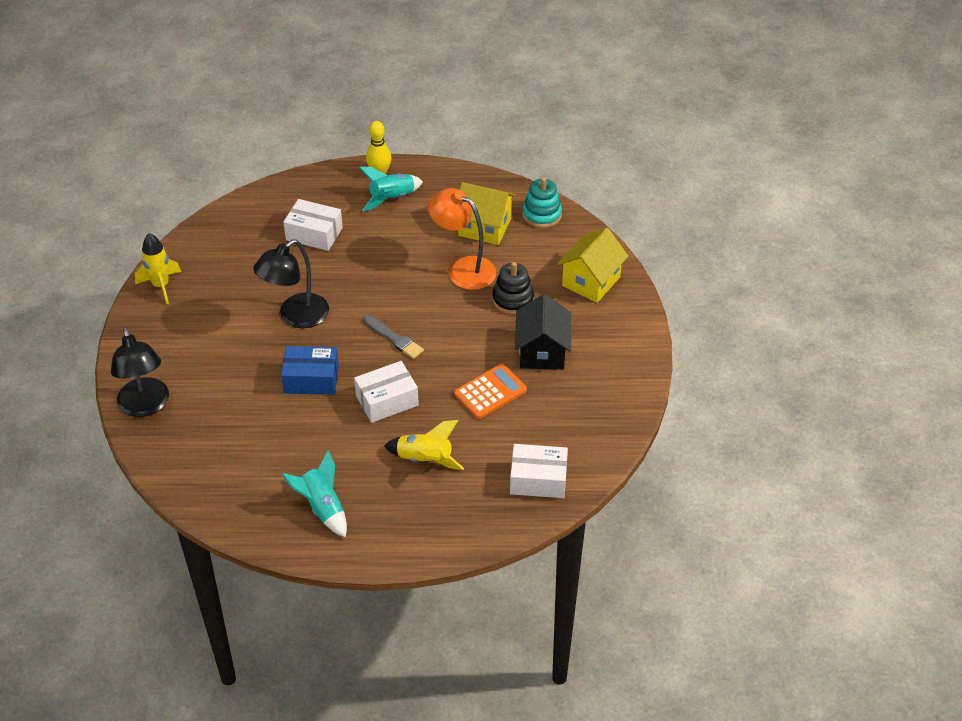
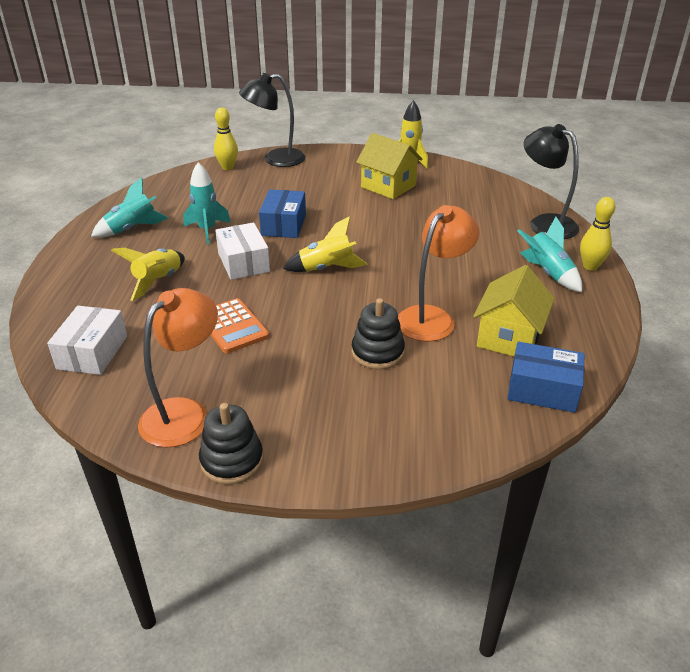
camera: 95 degrees right, 10 degrees down
black lamp [253,239,329,328] -> black lamp moved to [524,124,579,239]
white box [283,199,343,251] -> none
grey brush [364,315,424,359] -> yellow rocket [283,216,368,272]
black house [515,294,571,370] -> none
turquoise stacking toy [522,177,562,228] -> blue box [507,342,585,413]
yellow house [557,228,629,303] -> yellow house moved to [356,133,423,199]
none -> orange lamp [138,288,218,448]
none -> turquoise rocket [183,162,231,244]
none -> black stacking toy [199,403,263,485]
none -> yellow bowling pin [214,108,238,170]

